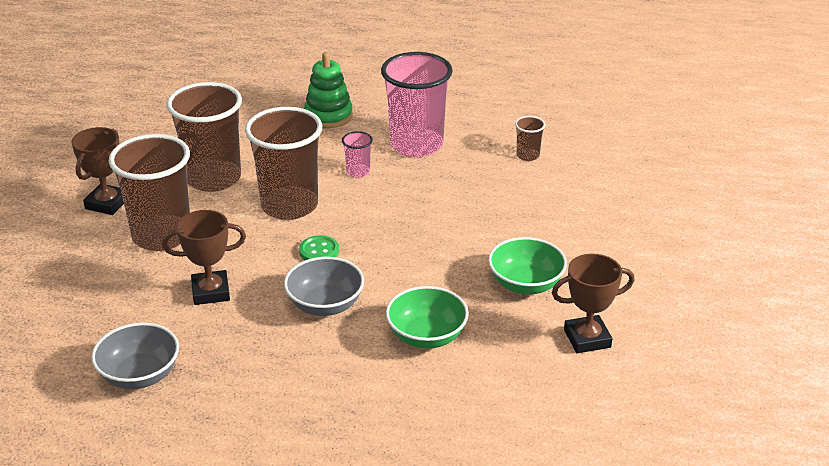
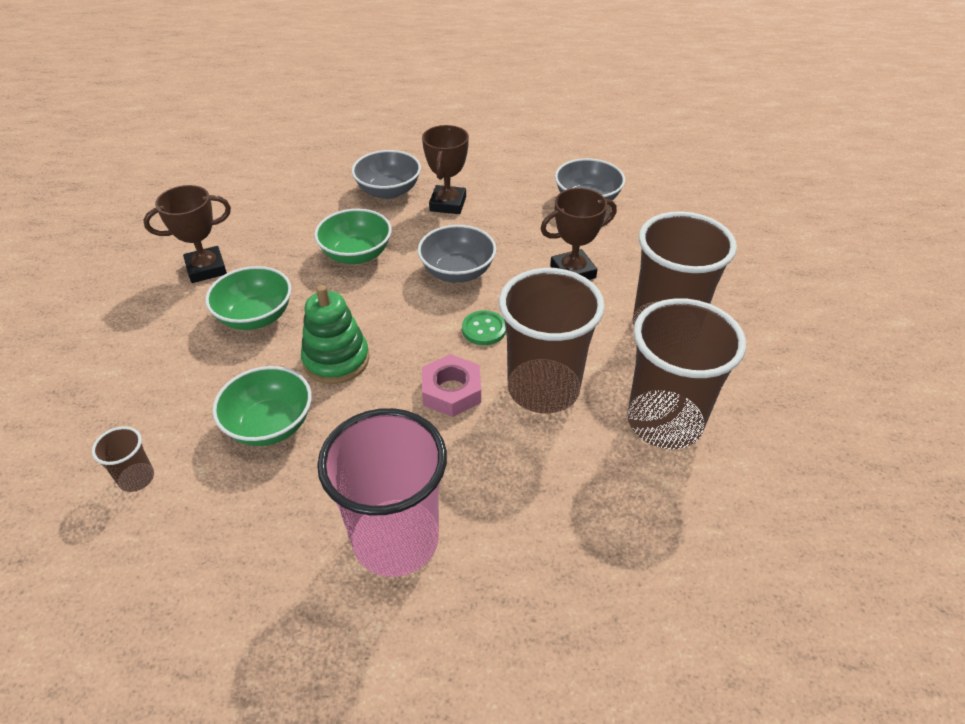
camera: 170 degrees right, 10 degrees up
brown trophy [72,127,124,215] -> brown trophy moved to [422,125,469,214]
green stacking toy [304,52,353,128] -> green stacking toy moved to [301,285,369,384]
pink cup [342,131,373,178] -> none
brown cup [515,116,545,161] -> brown cup moved to [92,426,154,492]
none -> green bowl [212,366,312,446]
none -> grey bowl [352,150,421,199]
none -> pink nut [422,354,481,417]

